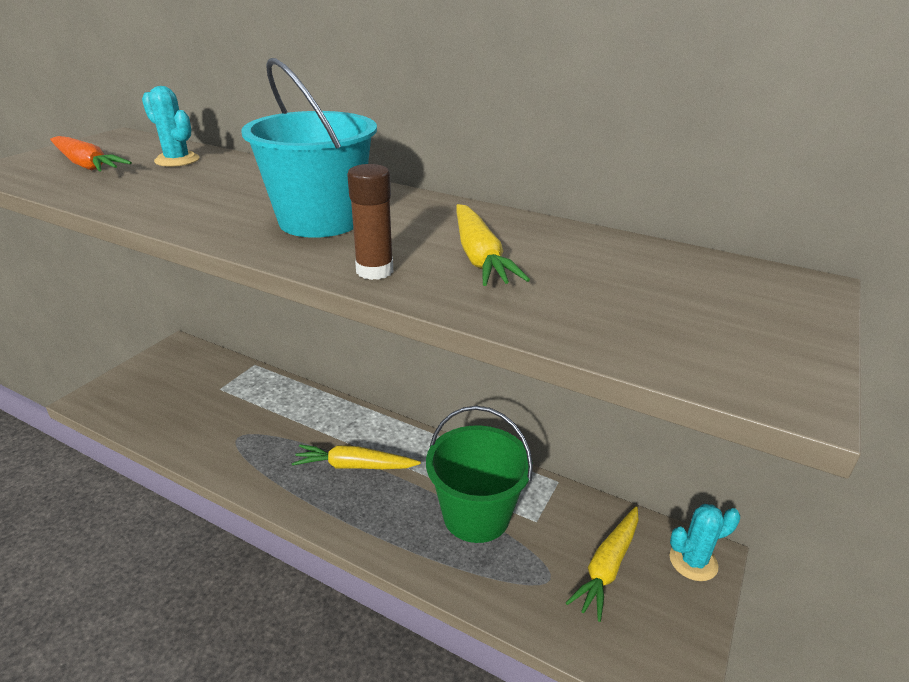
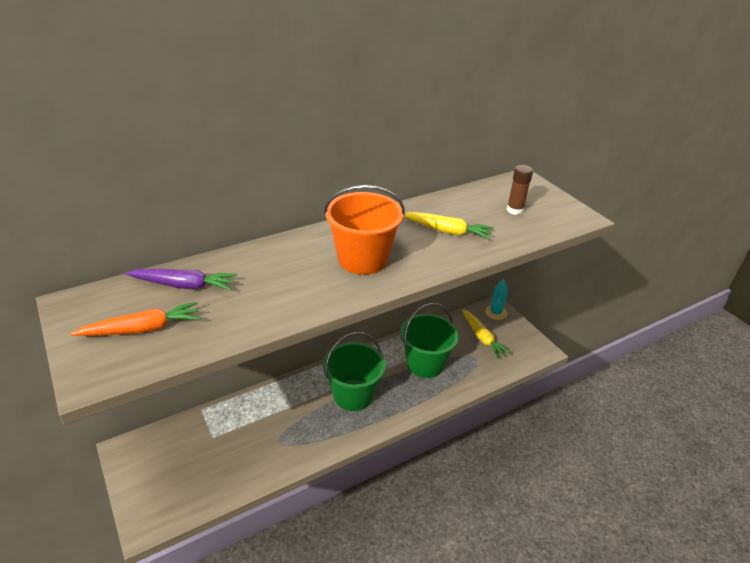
camera: 60 degrees left, 5 degrees up
turquoise cactus [142,86,200,167] -> purple carrot [125,269,237,291]
turquoise bucket [241,58,377,238] -> orange bucket [324,185,405,275]
yellow carrot [292,445,421,469] -> green bucket [323,332,386,411]
brown glue stick [347,164,393,280] -> brown glue stick moved to [507,165,533,215]

